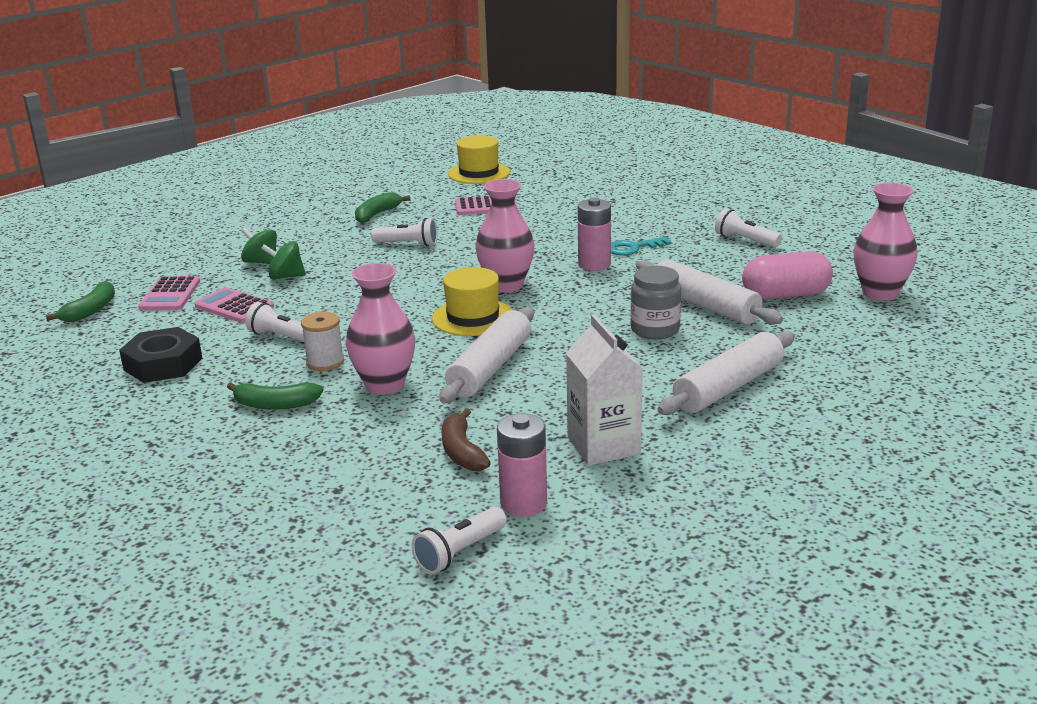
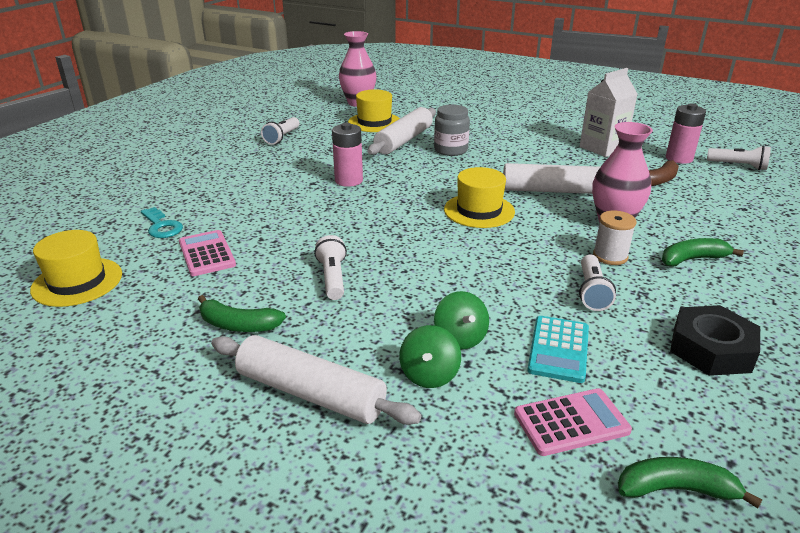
camera: 110 degrees left, 5 degrees up
pink calculator [194,287,274,323] -> turquoise calculator [527,316,589,383]
green banana [227,382,324,410] -> green banana turned 90 degrees counterclockwise [662,238,744,267]
pink vase [475,179,535,292] -> none
turquoise key [611,236,672,256] -> turquoise key moved to [141,207,183,238]
white rolling pin [657,331,795,415] -> white rolling pin moved to [211,335,421,425]
pink capsule [742,251,833,300] -> yellow hat [348,89,400,132]

